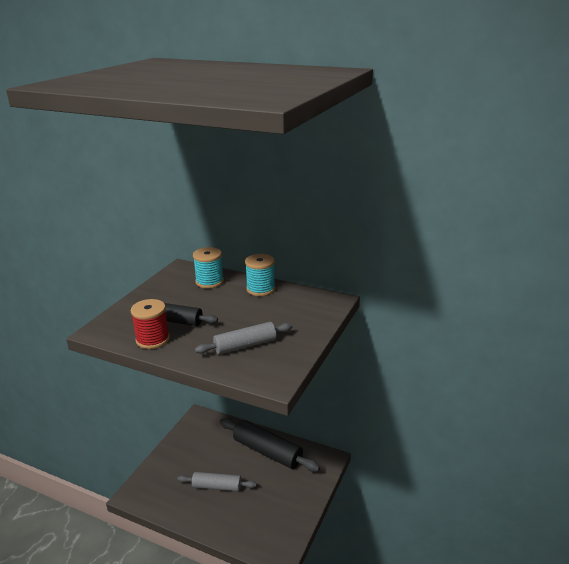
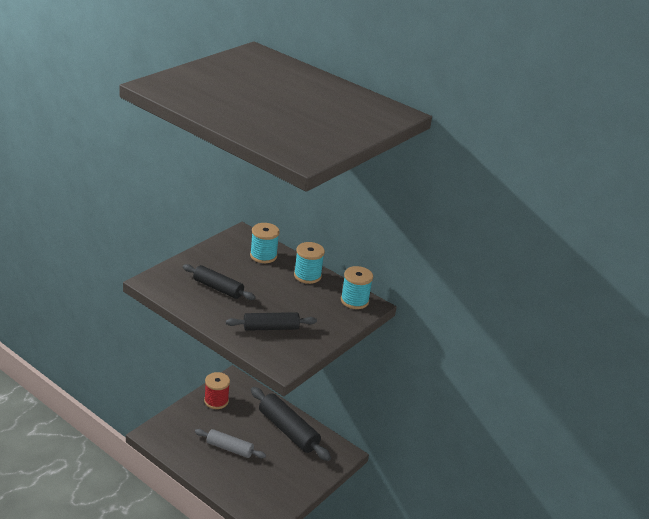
camera: 10 degrees right, 5 degrees up
red spool [131,299,170,349] -> red spool moved to [204,372,230,409]
grey rolling pin [195,322,292,355] -> black rolling pin [226,312,317,331]
none -> turquoise spool [341,266,373,309]

